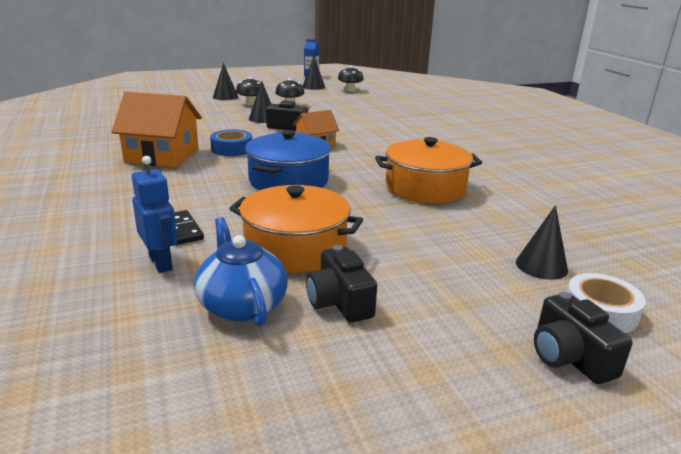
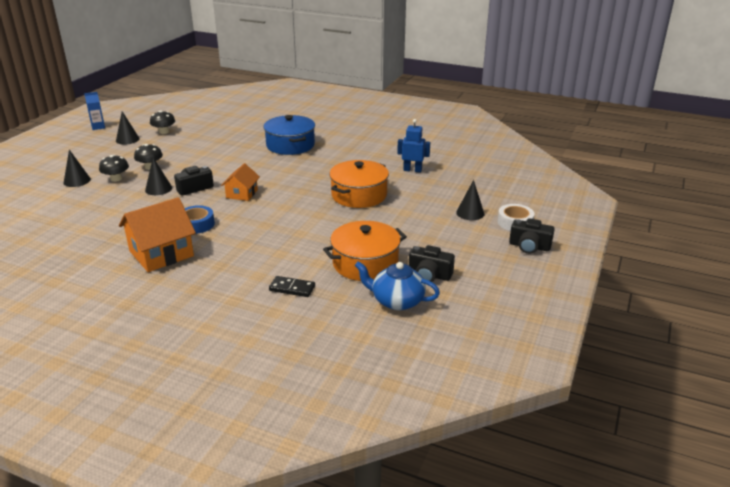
camera: 45 degrees left, 5 degrees up
blue robot [132,156,177,273] -> blue robot moved to [397,119,430,173]
blue pot [245,130,331,190] -> blue pot moved to [263,115,315,155]

